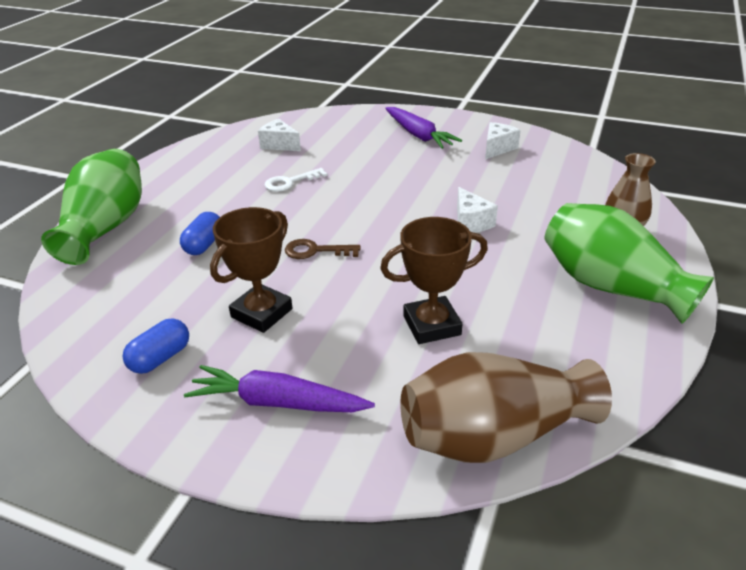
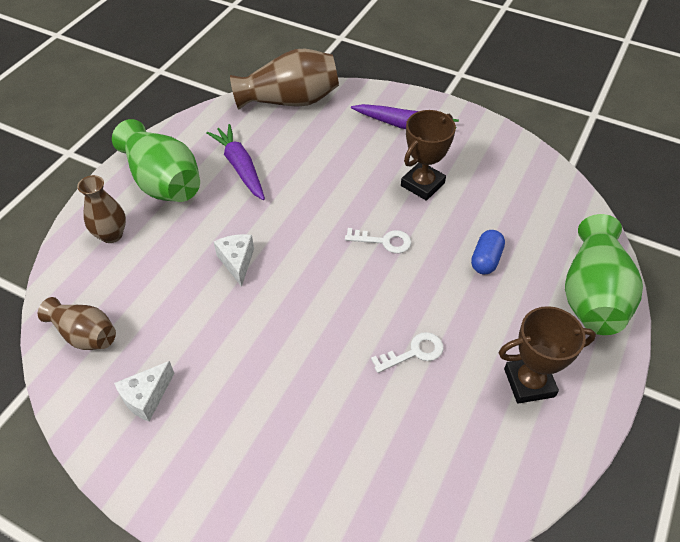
camera: 175 degrees left, 15 degrees up
blue capsule [123,319,189,374] -> none
white cheese [258,119,301,151] -> none
brown key [285,239,361,259] -> white key [345,228,411,254]
brown trophy [380,217,488,344] -> brown trophy moved to [499,306,596,404]
purple carrot [385,107,462,149] -> purple carrot moved to [206,124,265,200]
none -> brown vase [38,297,116,350]

